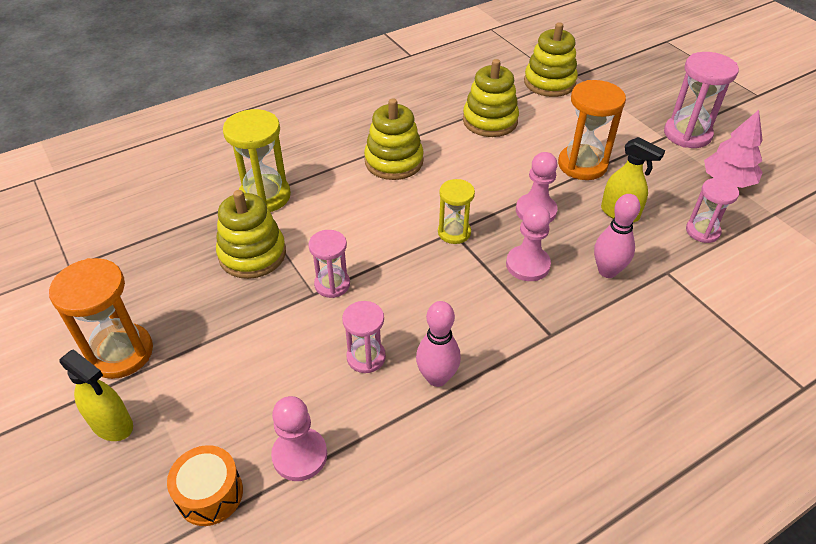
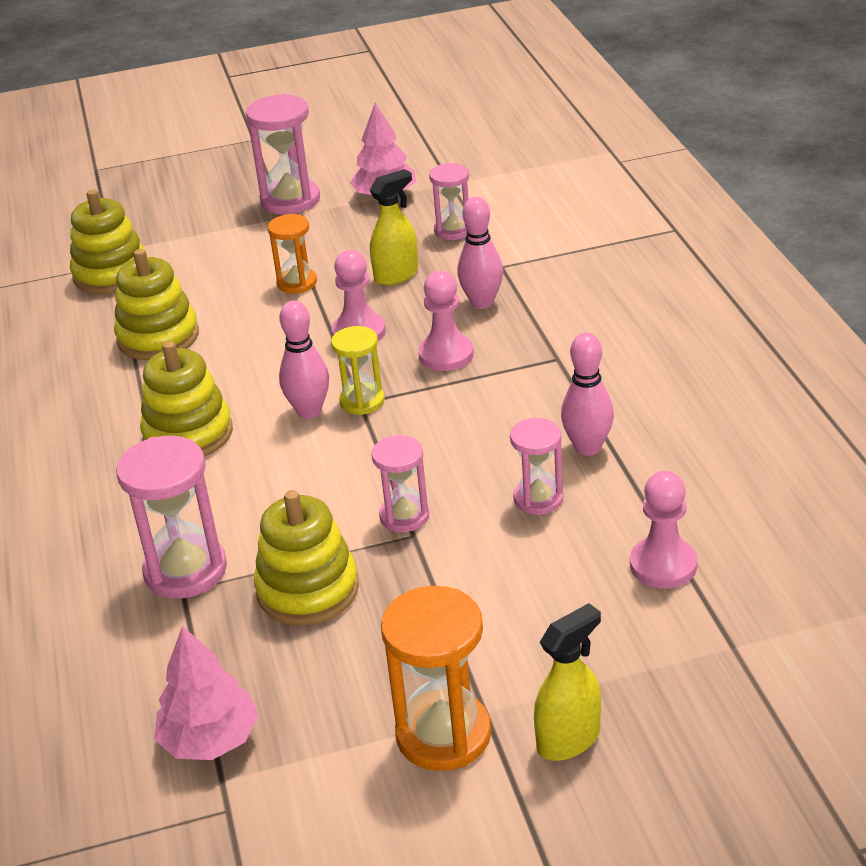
camera: 70 degrees left, 10 degrees down
orange drum [167,445,243,526] -> none
yellow hourglass [223,109,291,212] -> pink hourglass [116,436,227,599]
orange hourglass [558,80,626,180] -> orange hourglass [268,214,317,294], size x0.62
none -> pink tree [154,626,259,760]
none -> pink bowling pin [279,300,329,418]

